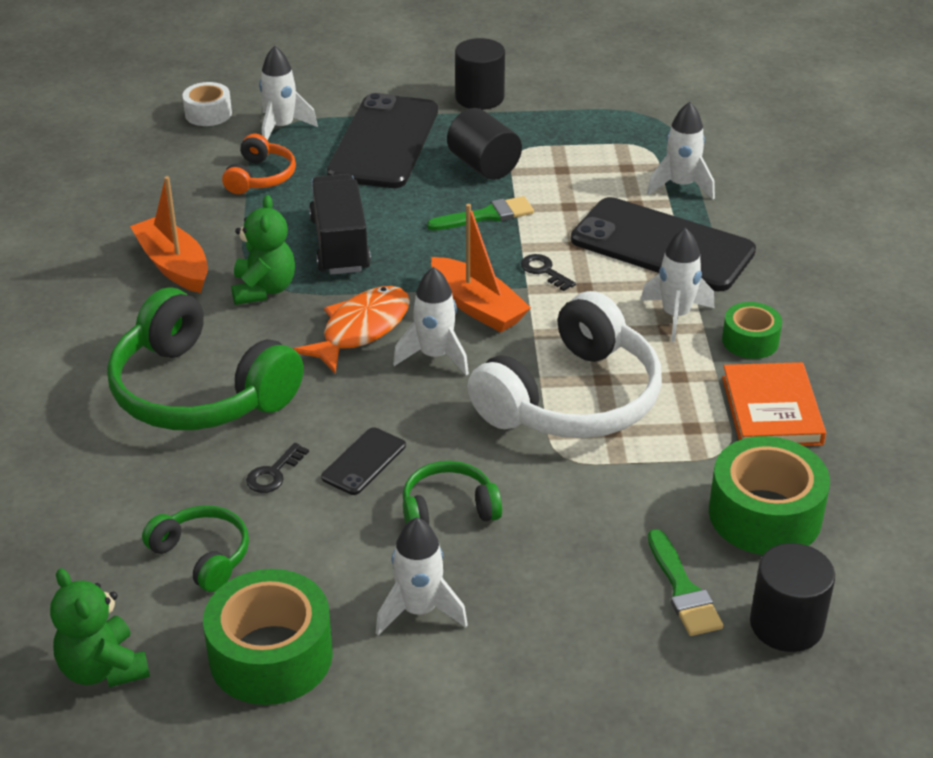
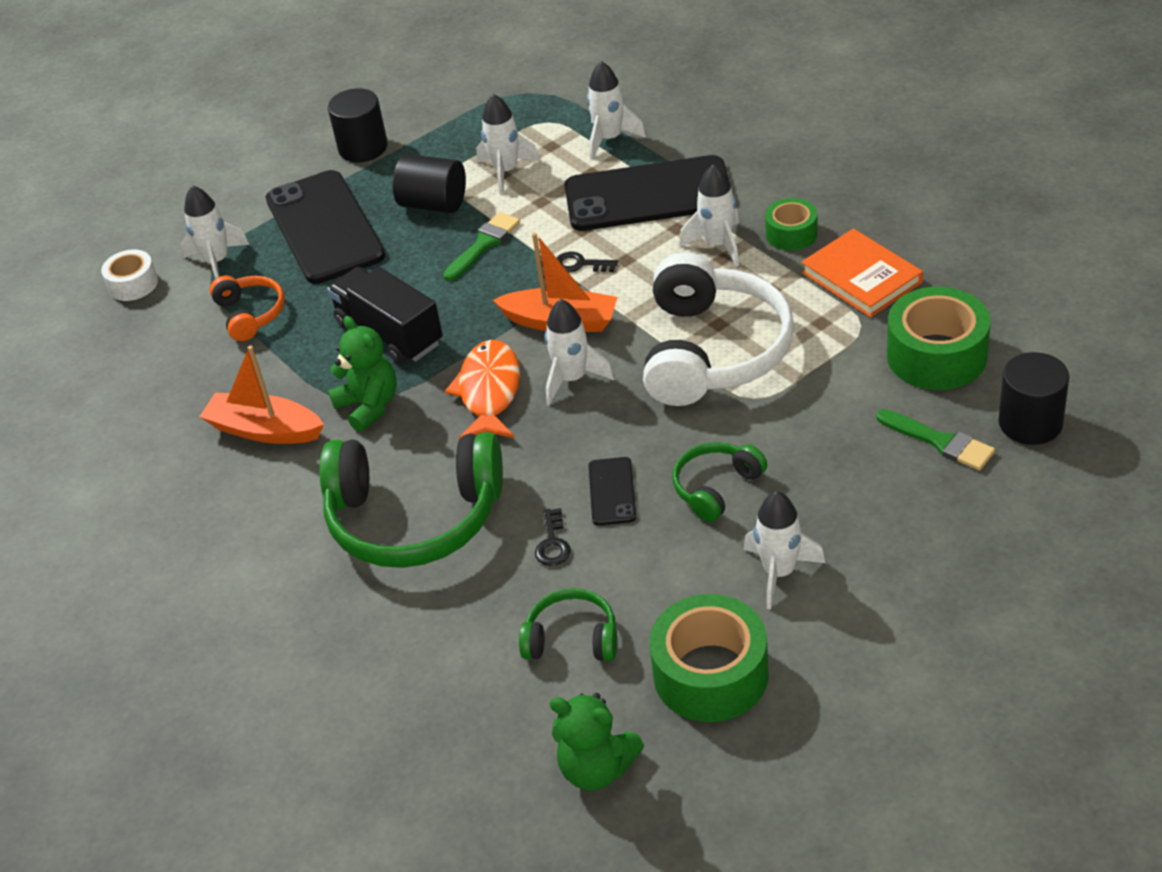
camera: 30 degrees left, 5 degrees up
none -> white rocket [476,94,540,195]

